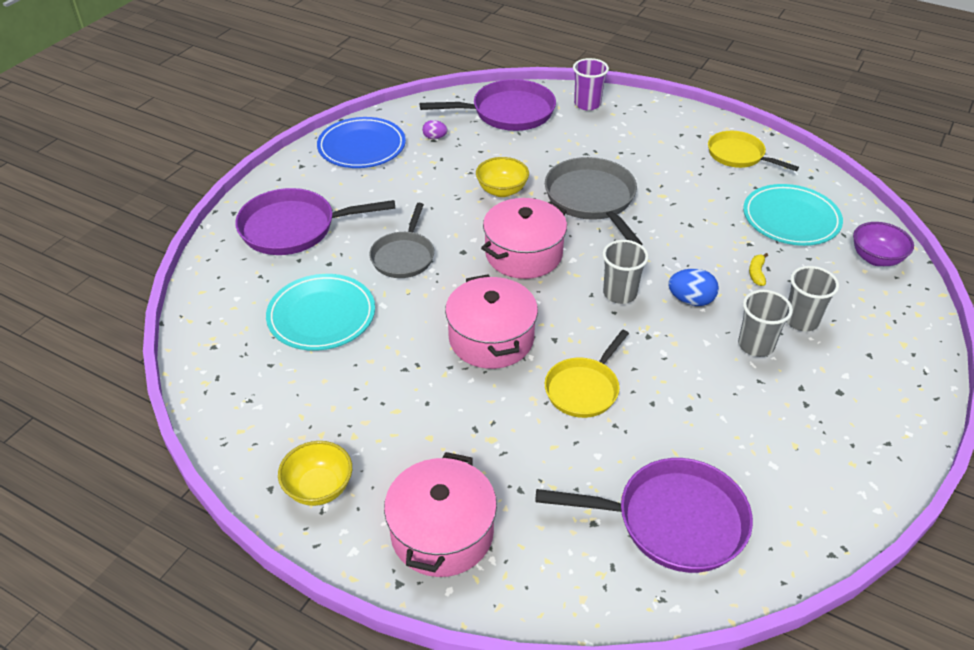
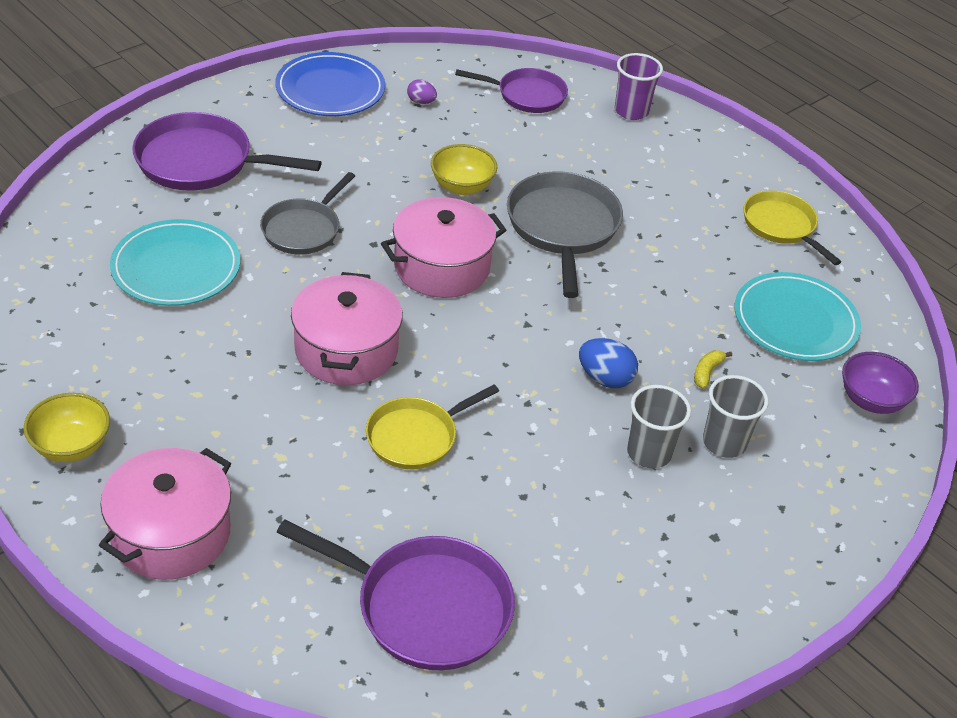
camera: 15 degrees right, 0 degrees up
purple pan [420,79,556,131] -> purple pan [455,68,568,113], size x0.65
grey cup [603,240,649,304] -> none

